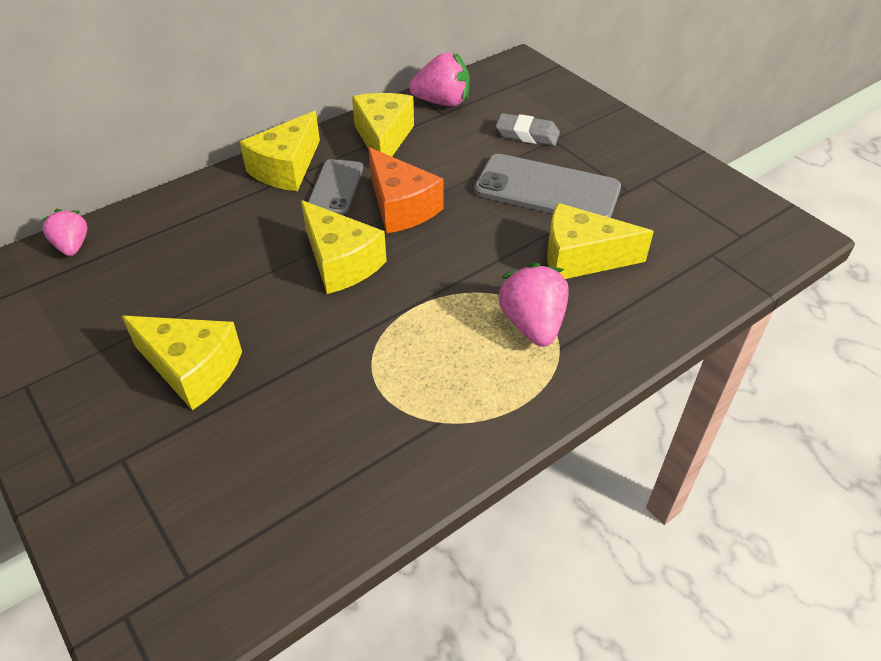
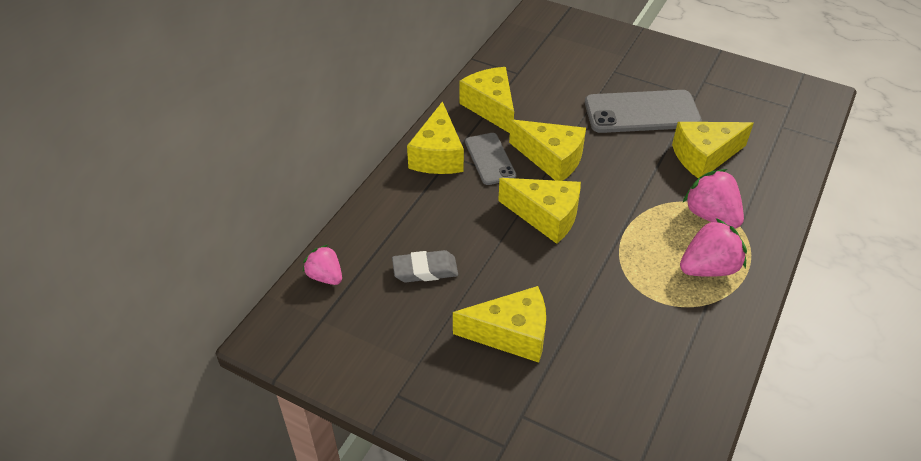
camera: 25 degrees left, 0 degrees up
orange cheese [369,147,444,234] -> yellow cheese [509,119,586,181]
pink strawberry [409,52,470,106] -> pink strawberry moved to [680,218,747,277]
grey eraser [496,113,560,146] -> grey eraser moved to [392,250,458,282]

